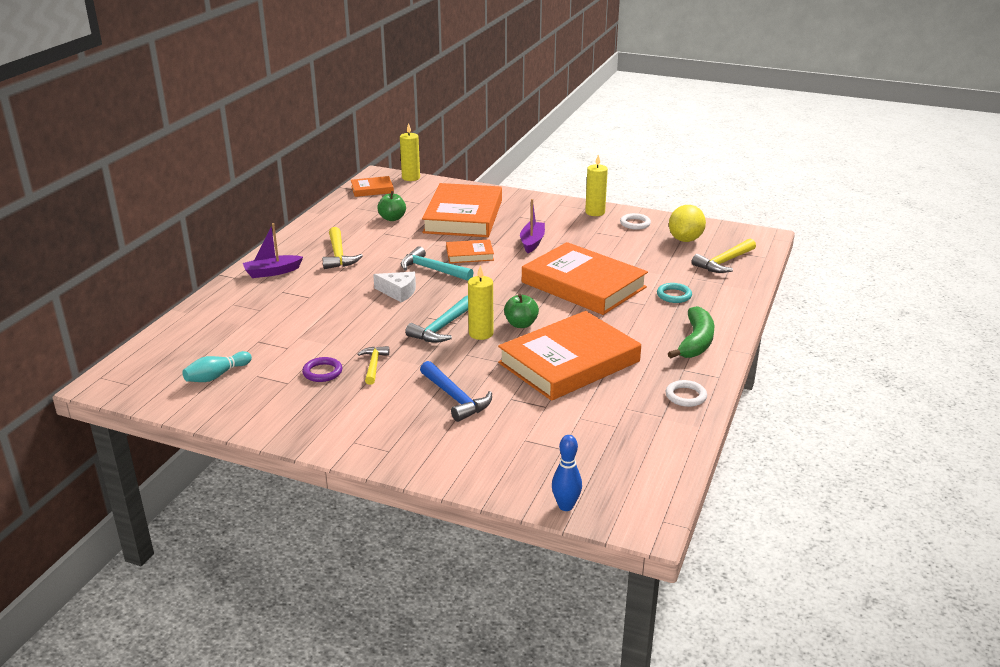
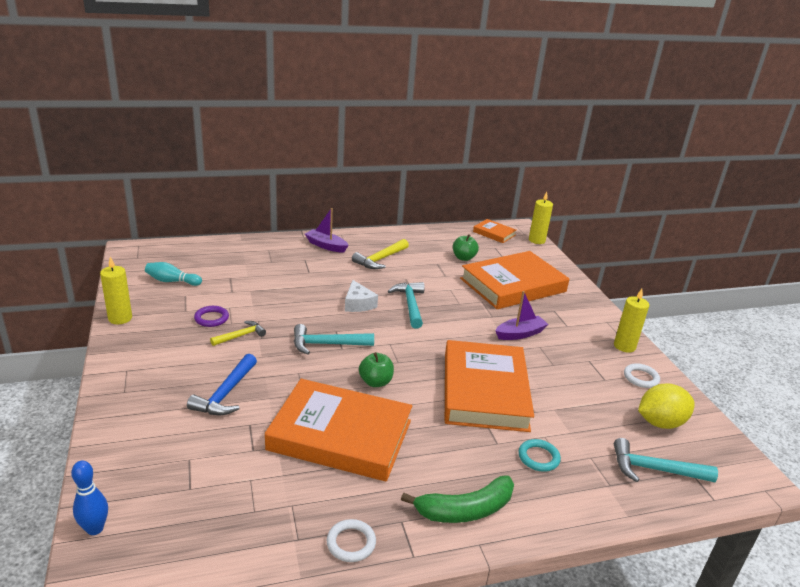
camera: 50 degrees right, 0 degrees up
orange book [446,239,494,263] -> none
yellow candle [468,265,493,340] -> yellow candle moved to [100,257,132,324]
yellow hammer [692,238,756,273] -> turquoise hammer [614,438,718,482]

